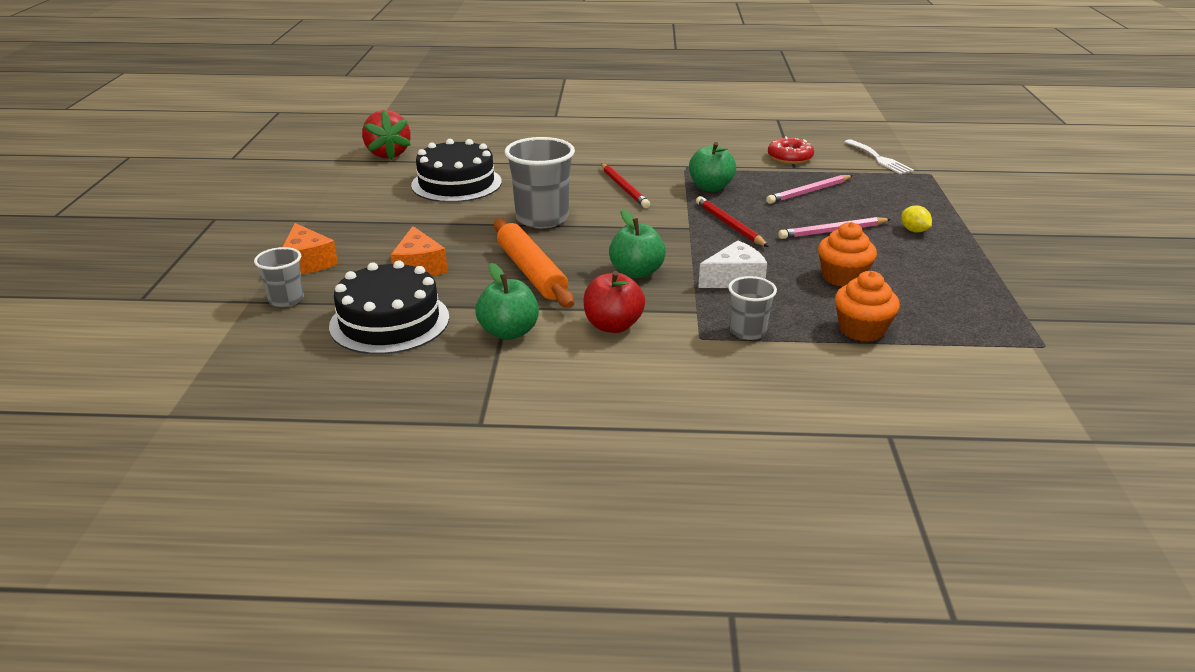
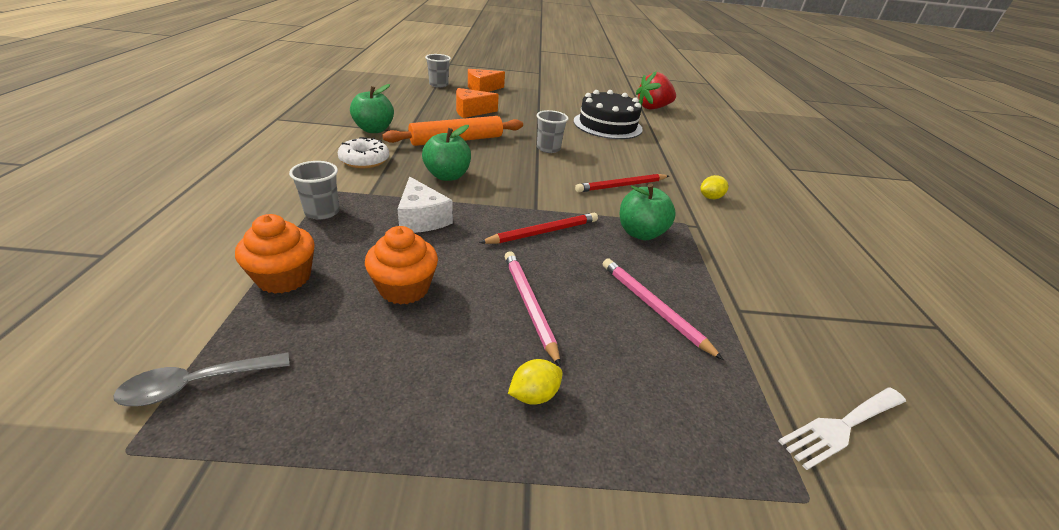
camera: 85 degrees right, 5 degrees up
black cake [329,261,449,354] -> none
grey cup [505,137,575,228] -> grey cup [537,110,568,153], size x0.56
red apple [584,271,645,333] -> white donut [337,137,389,168]
red donut [768,136,814,164] -> none
none -> grey spoon [113,352,290,406]
none -> yellow lemon [700,175,728,199]

